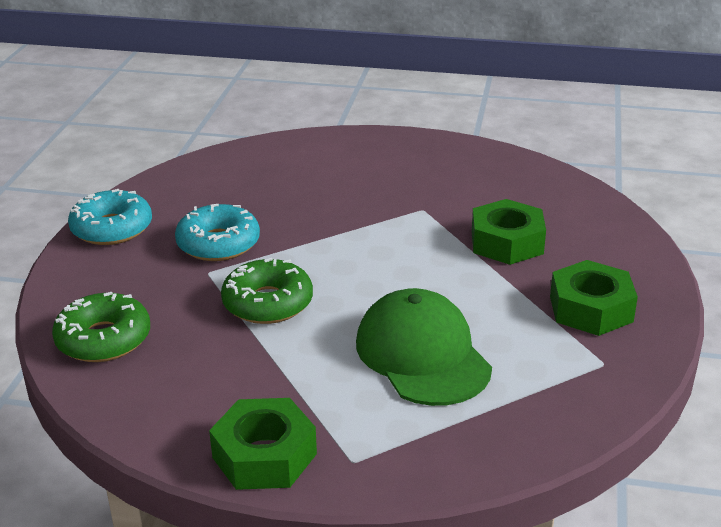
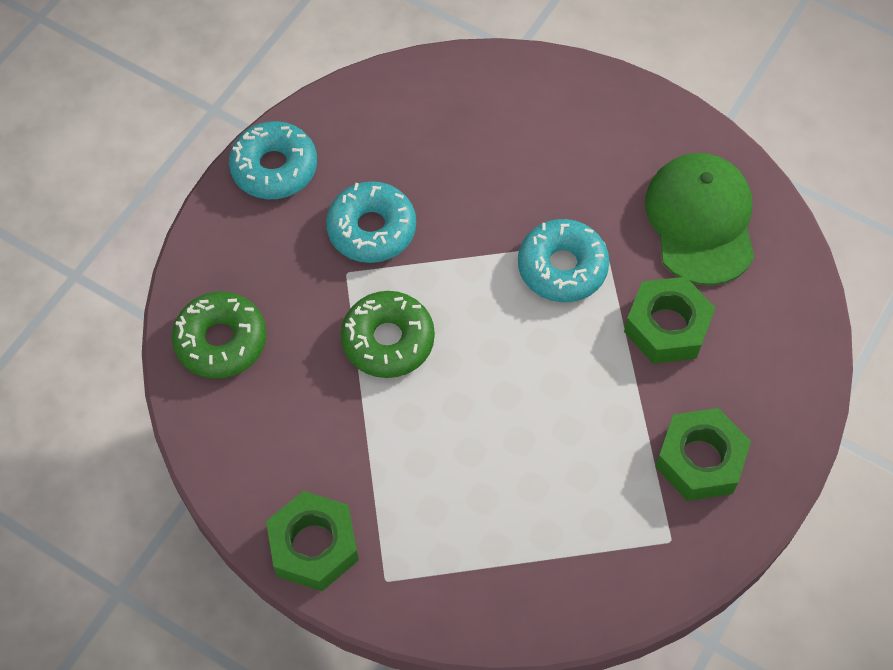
camera: 20 degrees right, 30 degrees up
green cap [356,288,492,406] -> green cap moved to [645,153,754,285]
none -> turquoise donut [518,219,609,302]

